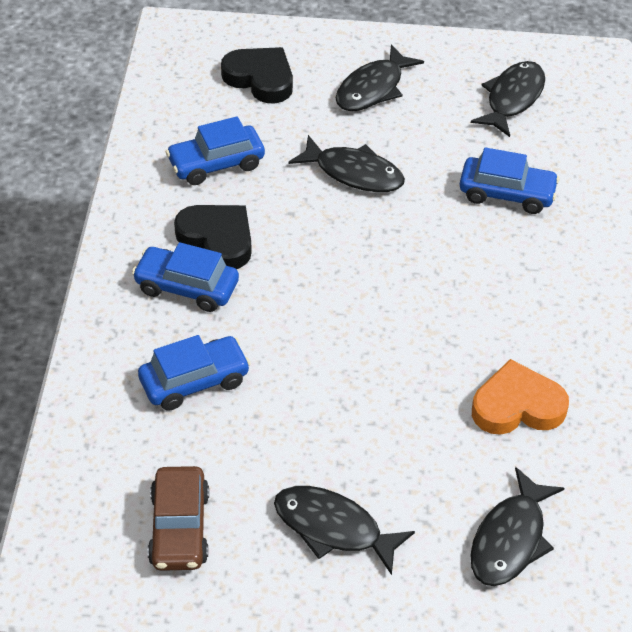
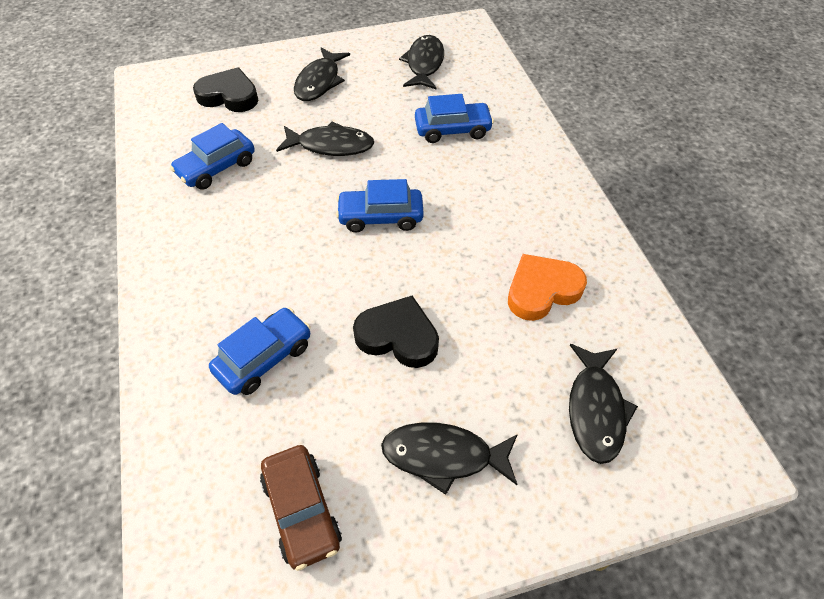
camera: 20 degrees left, 5 degrees up
blue car [132,242,239,312] -> blue car moved to [336,179,424,232]
black heart [174,205,252,269] -> black heart moved to [353,296,439,368]

